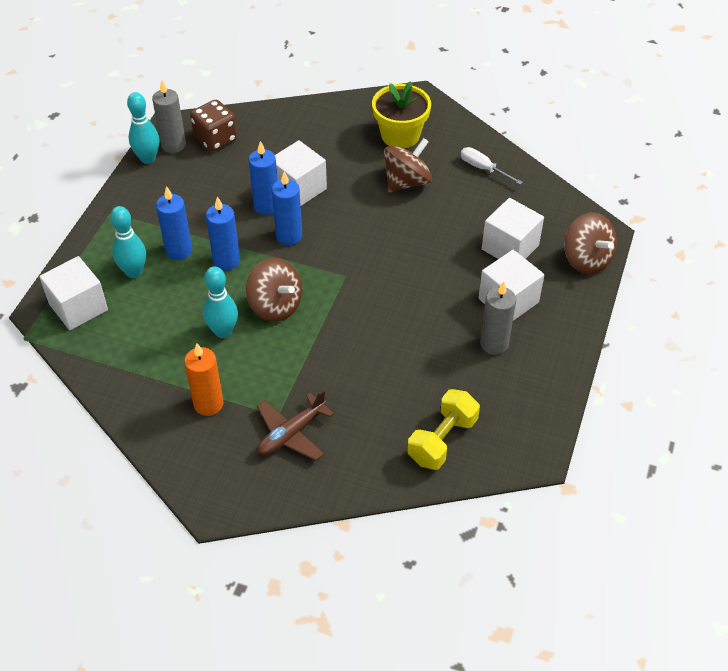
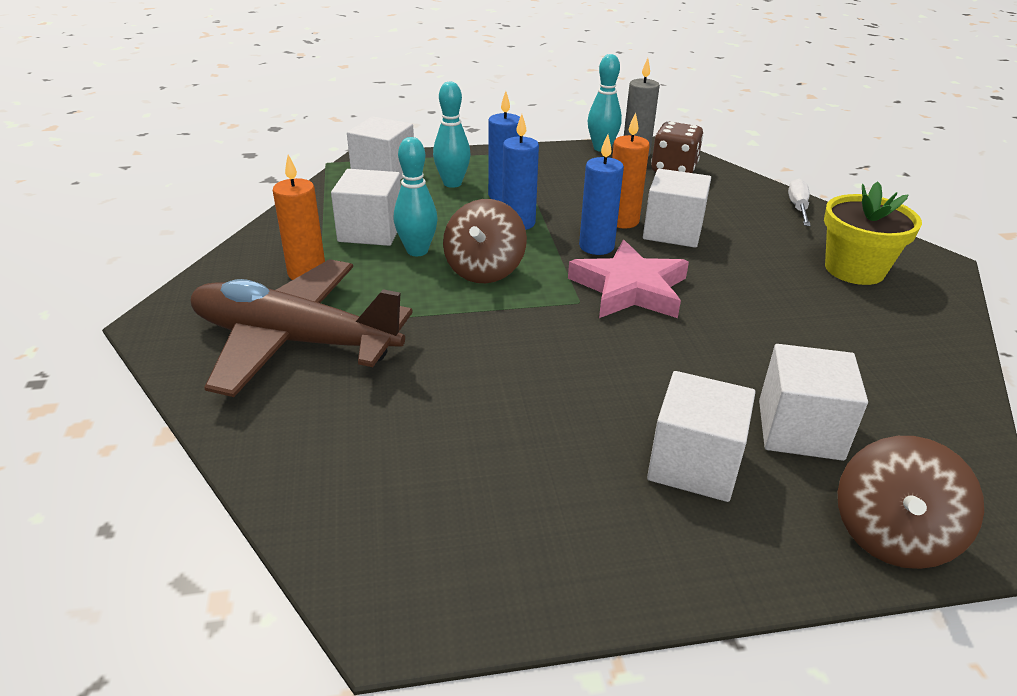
camera: 60 degrees right, 15 degrees down
blue candle [248,141,278,215] -> orange candle [612,112,650,228]
brown plane [257,390,334,461] -> brown plane [191,259,413,397], size x1.87
brown spinning top [384,138,432,192] -> none
yellow dumbbell [408,389,480,470] -> none
white screwdriver [461,147,523,185] -> white screwdriver moved to [788,178,811,226]
grey candle [480,281,516,355] -> none
none -> white cube [331,169,401,246]
none -> pink star [568,240,689,318]

